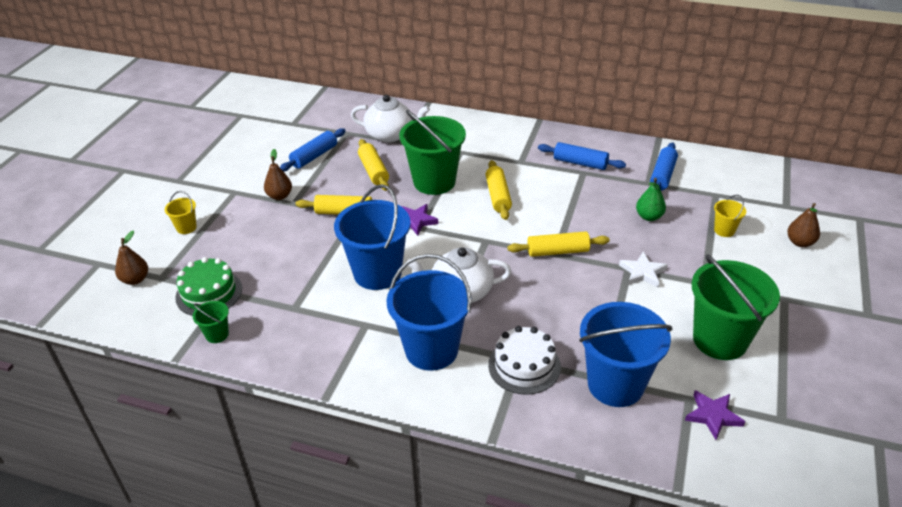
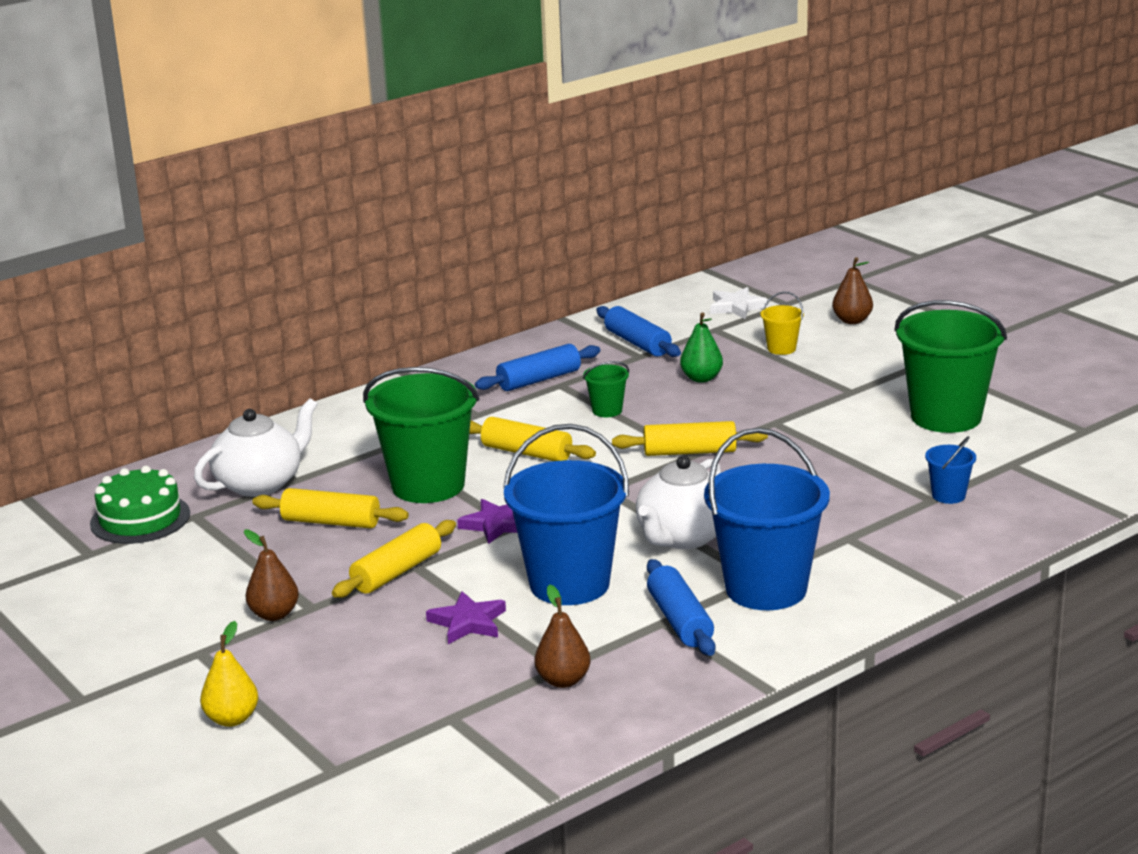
camera: 55 degrees left, 15 degrees down
brown pear [115,231,148,285] -> brown pear moved to [534,585,591,688]
yellow bucket [165,191,197,234] -> yellow pear [200,621,258,727]
green cake [175,257,242,316] -> green cake moved to [90,466,190,544]
green bucket [193,301,229,343] -> green bucket moved to [583,361,629,417]
blue rolling pin [280,128,345,172] -> blue rolling pin moved to [647,559,715,656]
white cake [488,326,561,395] -> none
yellow rolling pin [507,231,610,257] -> yellow rolling pin turned 60 degrees clockwise [612,421,768,456]
blue bucket [579,302,673,407] -> blue bucket [925,436,976,504], size x0.44
white star [619,252,668,288] -> white star moved to [710,287,769,319]
purple star [685,390,745,440] -> purple star moved to [426,591,506,644]

